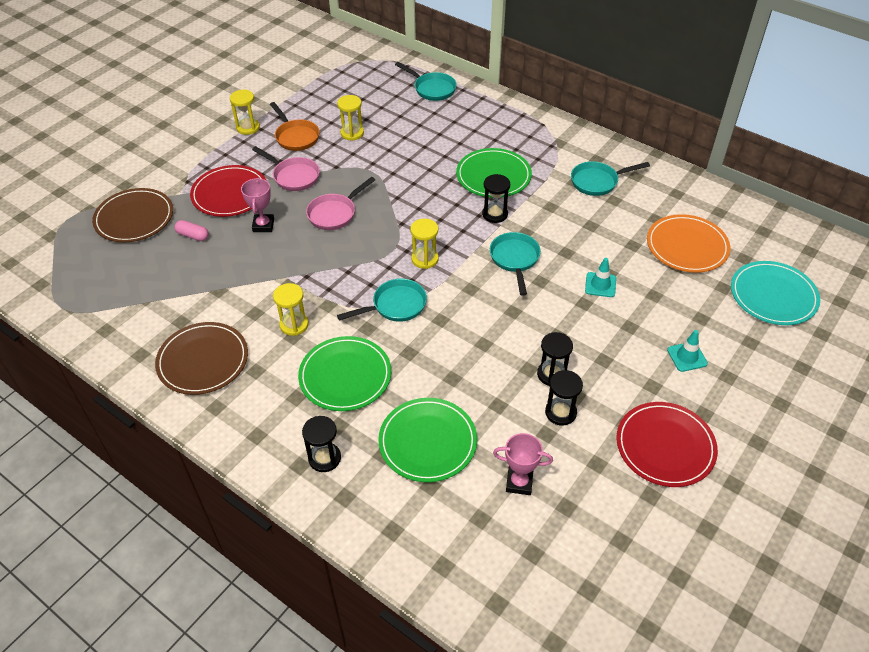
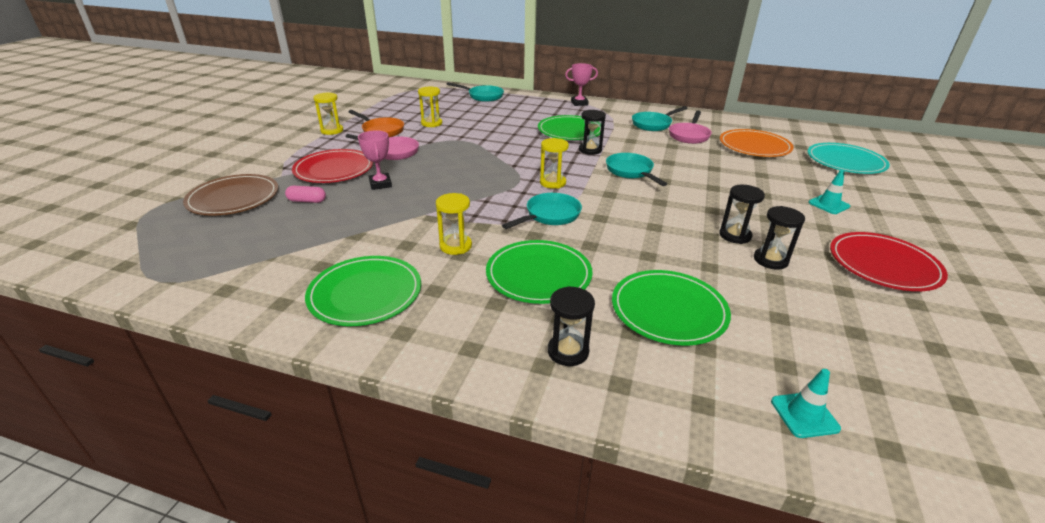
camera: 20 degrees left, 15 degrees down
brown plate [155,322,248,395] -> green plate [305,256,421,326]
pink pan [306,177,375,230] -> pink pan moved to [669,111,712,144]
pink trophy [493,433,553,495] -> pink trophy moved to [565,63,598,106]
turquoise traffic cone [585,258,616,297] -> turquoise traffic cone moved to [771,369,841,438]

